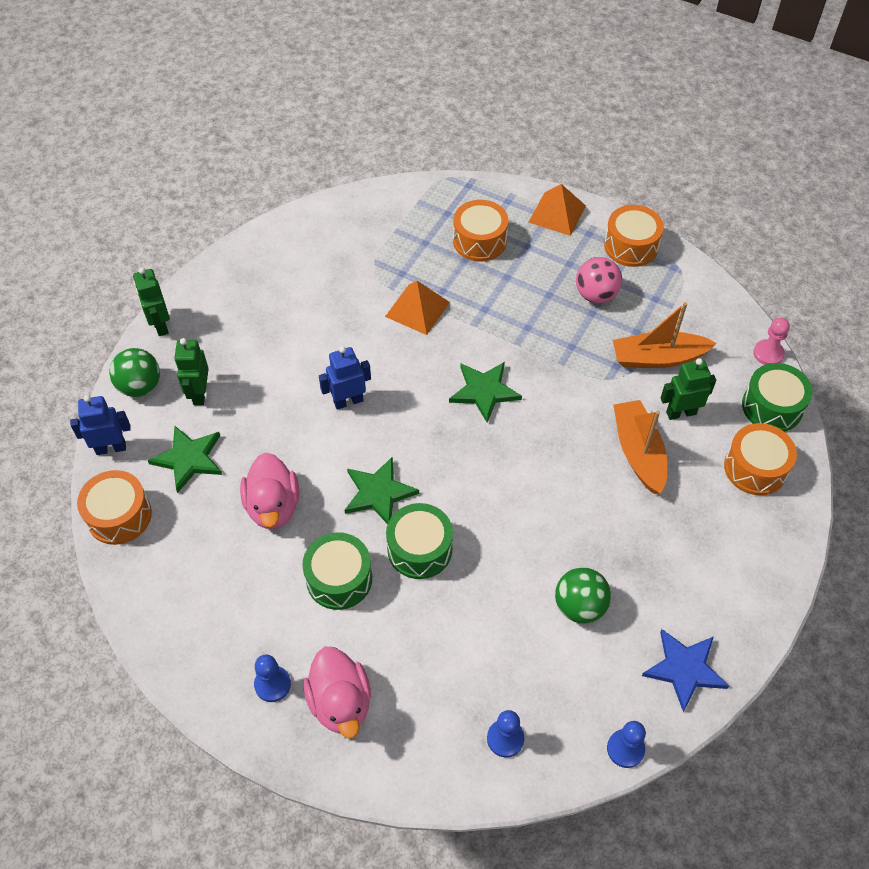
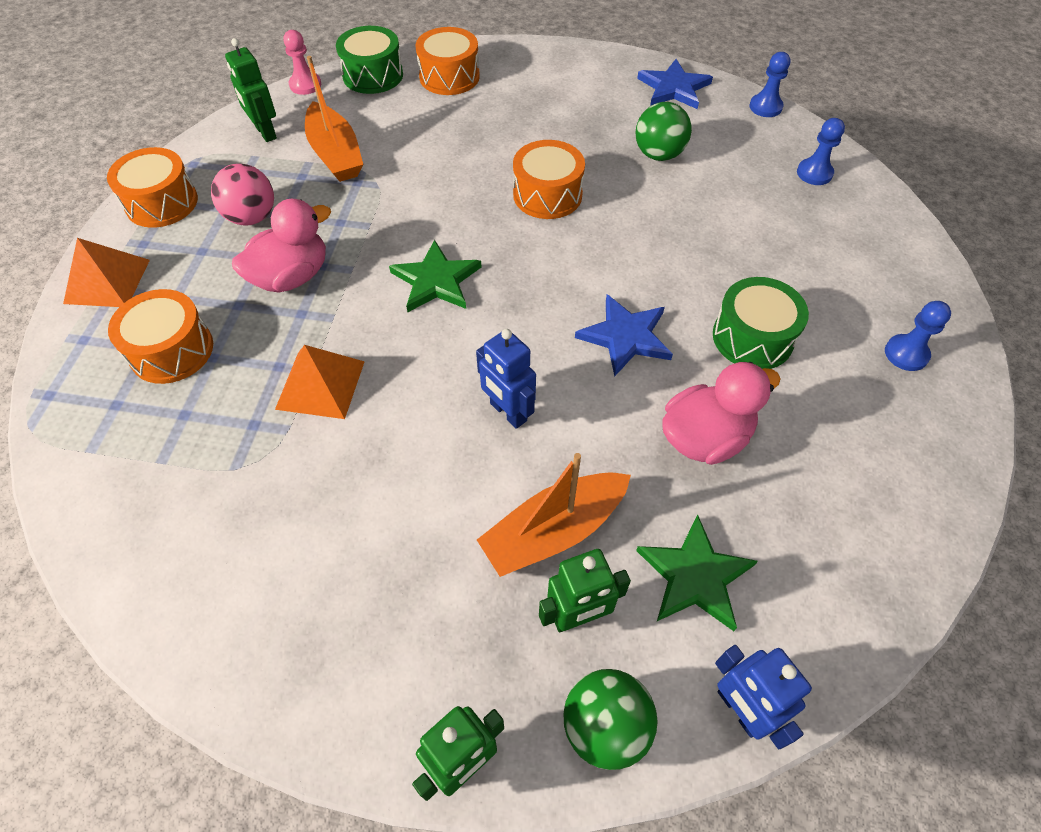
camera: 110 degrees left, 0 degrees up
orange drum [77,470,152,545] -> orange drum moved to [513,140,585,219]
pink duck [303,647,371,738] -> pink duck moved to [232,199,331,292]
green star [345,457,419,525] -> blue star [575,294,673,377]
green drum [386,503,453,579] -> none
orange boat [614,400,667,494] -> orange boat moved to [477,453,631,577]
green robot [661,358,716,420] -> green robot moved to [225,38,277,142]

